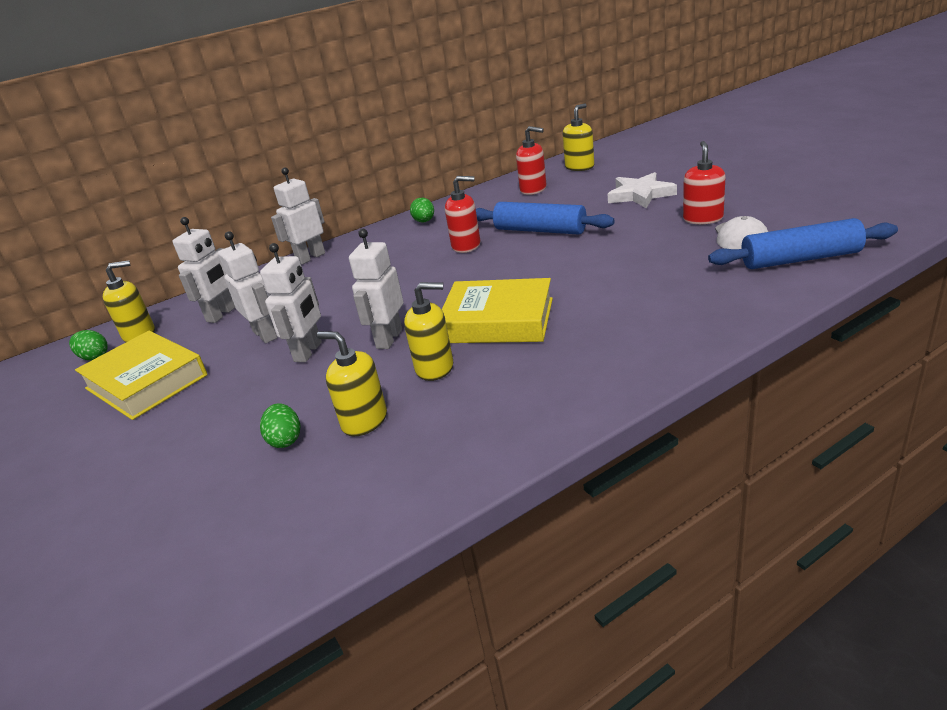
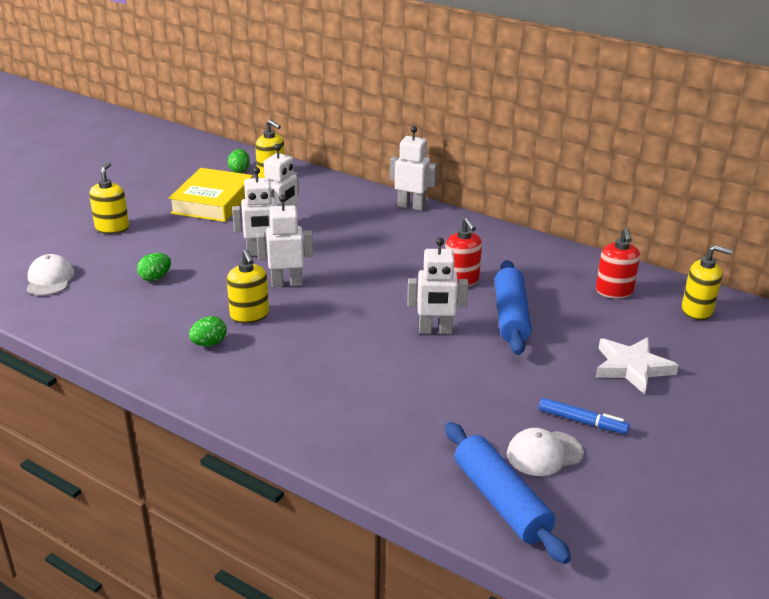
camera: 60 degrees right, 0 degrees up
white robot [172,217,235,323] -> white robot moved to [407,238,468,334]
yellow soap dispenser [317,331,387,436] -> yellow soap dispenser moved to [89,162,129,234]
green egg [410,198,434,223] -> green egg moved to [189,316,227,346]
yellow book [442,278,553,343] -> none
red soap dispenser [683,141,725,225] -> blue marker [539,398,630,434]
none -> white cap [27,254,74,296]

